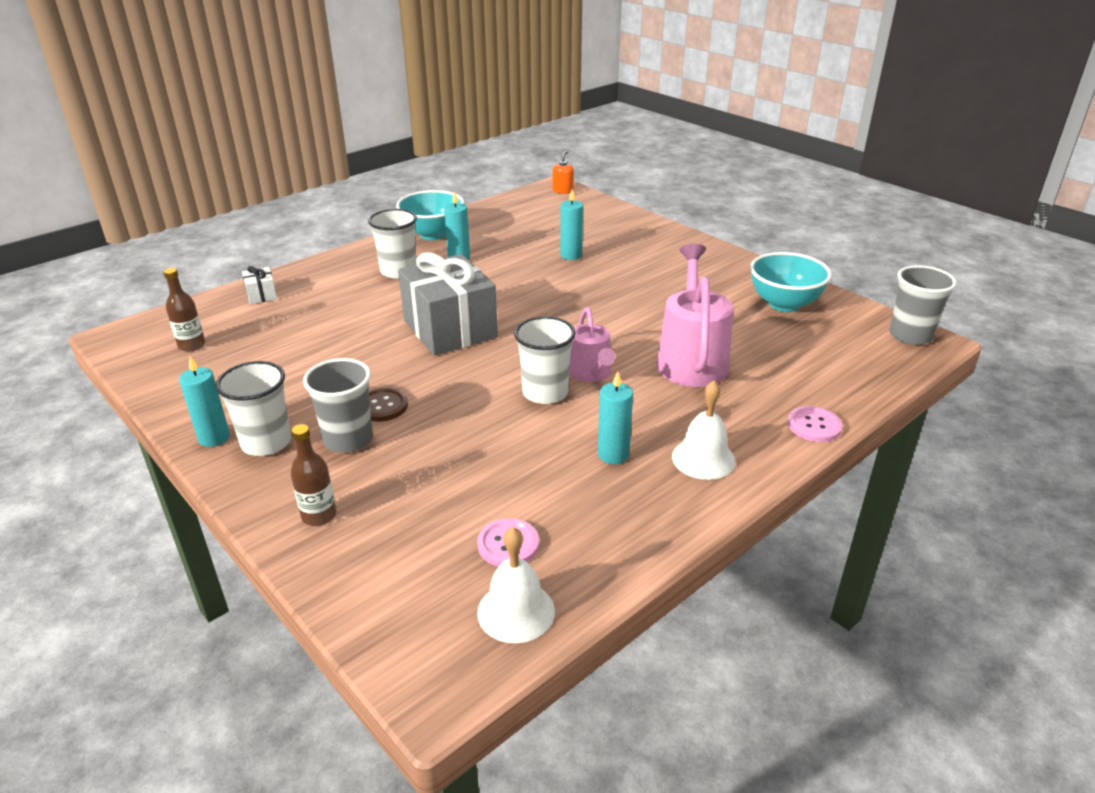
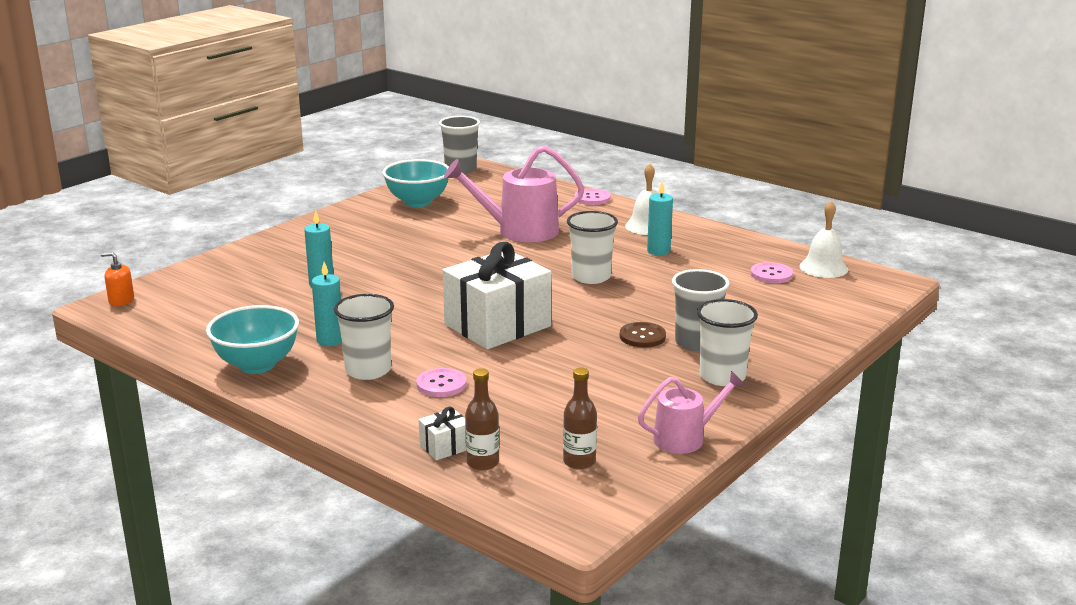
camera: 100 degrees left, 10 degrees down
turquoise candle [179,356,230,447] -> none
brown bottle [291,424,336,526] -> brown bottle moved to [465,368,499,471]
grey gift [398,253,498,356] -> white gift [442,242,551,349]
pink watering can [569,308,615,382] -> pink watering can moved to [638,371,745,454]
none -> pink button [416,368,466,397]

